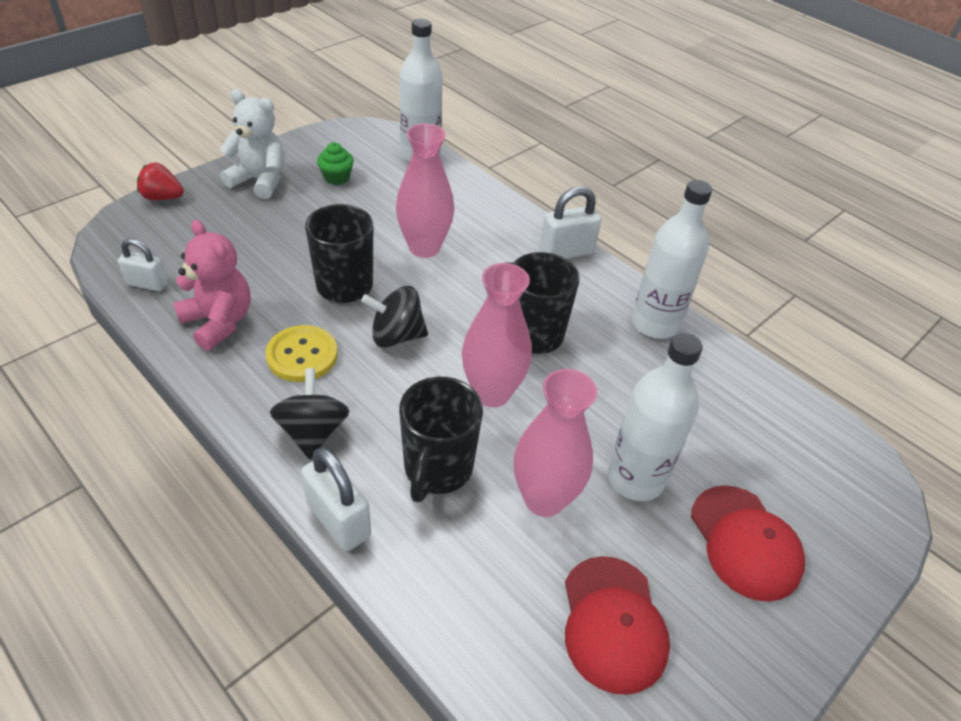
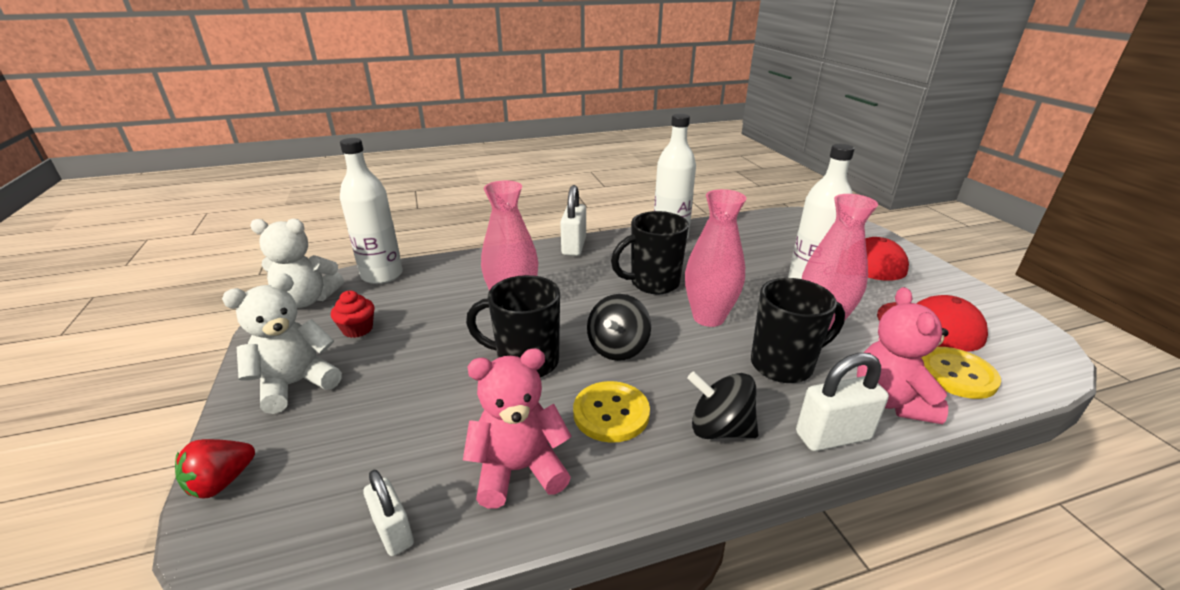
camera: 60 degrees left, 15 degrees down
white padlock [118,239,168,291] -> white padlock turned 75 degrees counterclockwise [363,470,414,556]
green cupcake [317,142,354,185] -> red cupcake [331,291,375,338]
black mug [399,377,483,502] -> black mug turned 60 degrees counterclockwise [751,278,845,383]
none -> white teddy bear [250,219,344,308]
none -> pink teddy bear [857,287,949,424]
none -> yellow button [921,347,1001,399]

